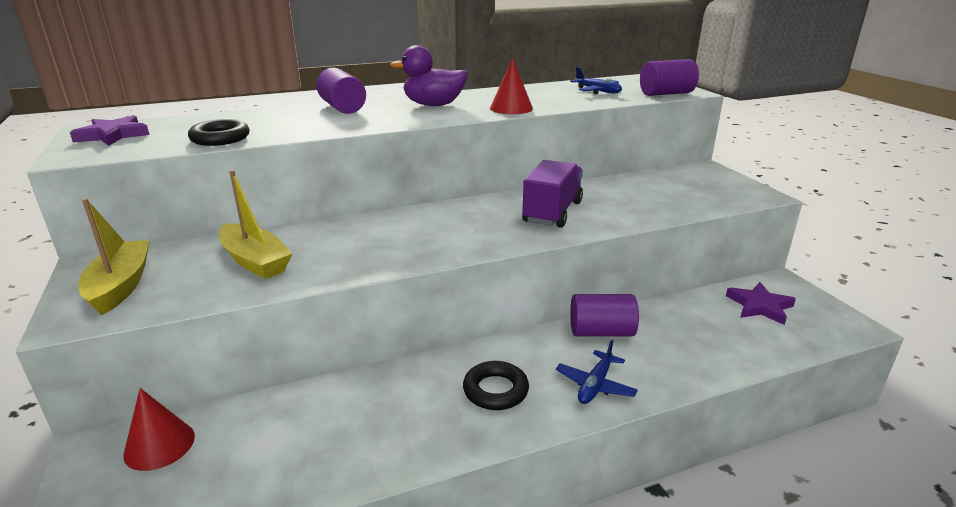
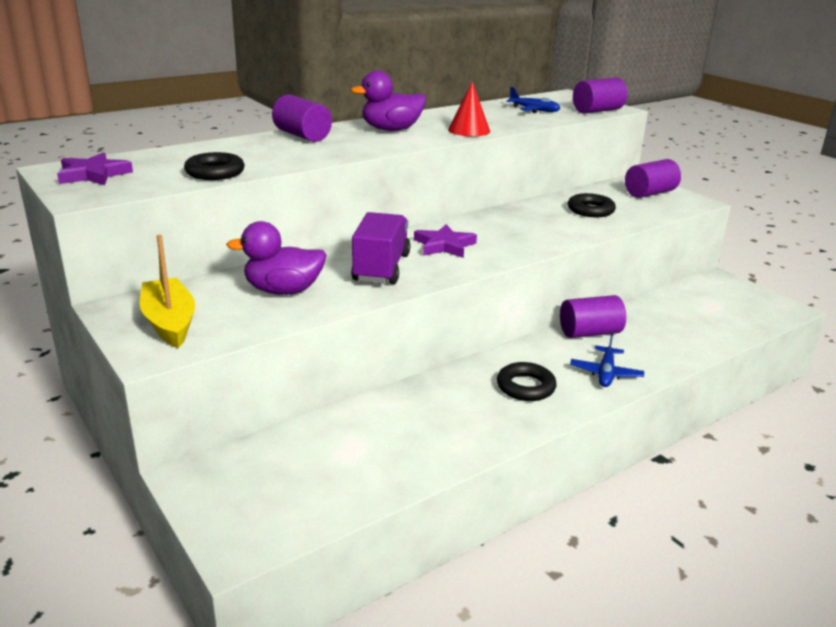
camera: 15 degrees left, 0 degrees up
red cone [124,388,195,471] -> none
yellow boat [219,170,293,279] -> purple duck [226,221,327,295]
purple truck [522,160,583,228] -> purple truck moved to [351,212,410,284]
purple star [726,282,796,325] -> purple star moved to [414,224,477,258]
none -> black ring [568,193,616,217]
none -> purple cylinder [625,159,681,198]

